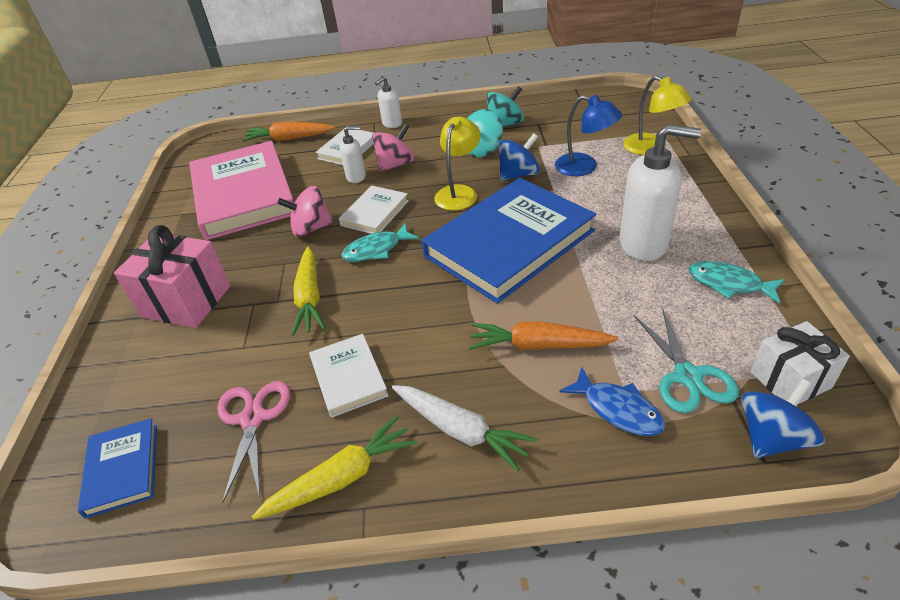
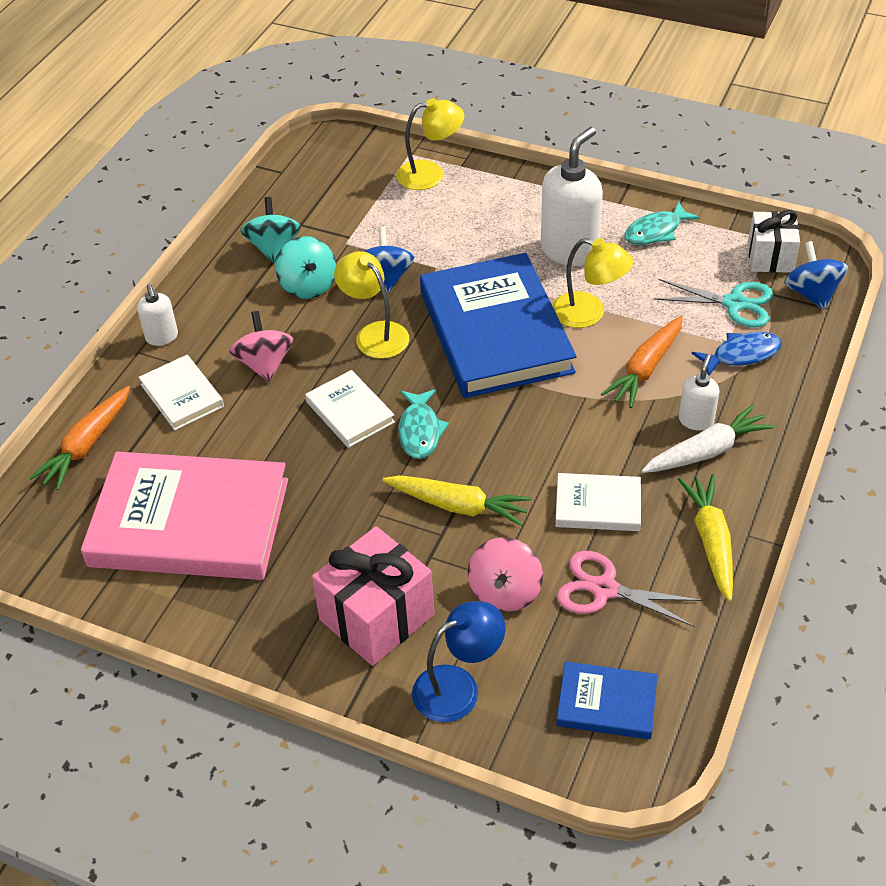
camera: 65 degrees left, 5 degrees up
pink spinning top [277,186,334,237] -> pink spinning top moved to [468,537,543,612]
white soap dispenser [339,126,366,183] -> white soap dispenser moved to [679,354,719,431]
blue lamp [555,95,622,176] -> blue lamp moved to [412,601,506,722]
none -> yellow lamp [552,238,633,328]

